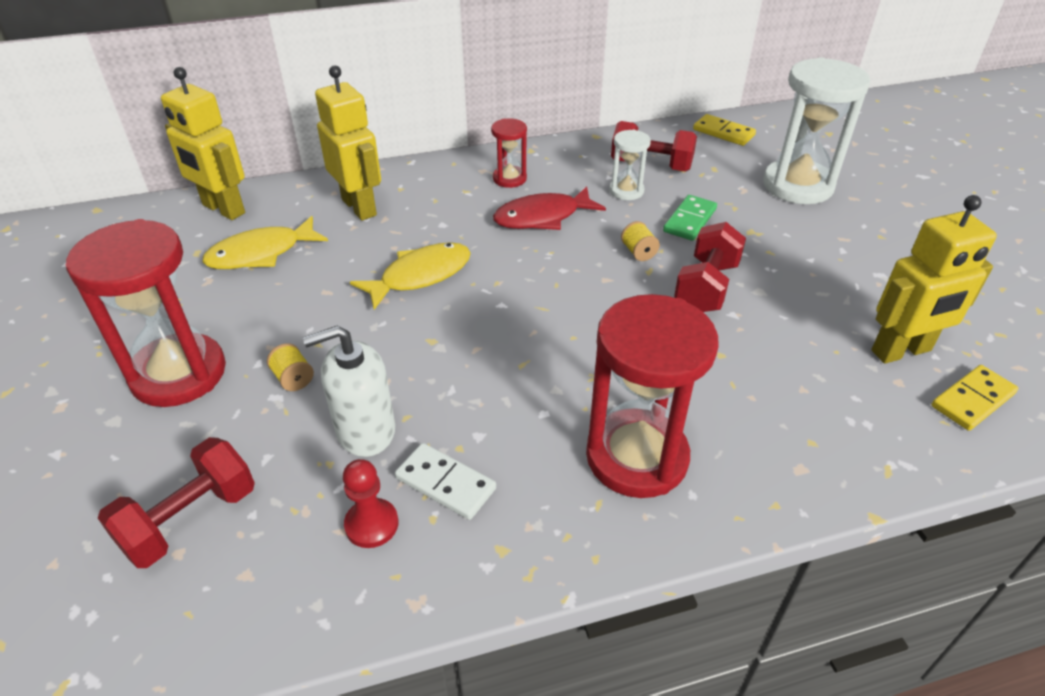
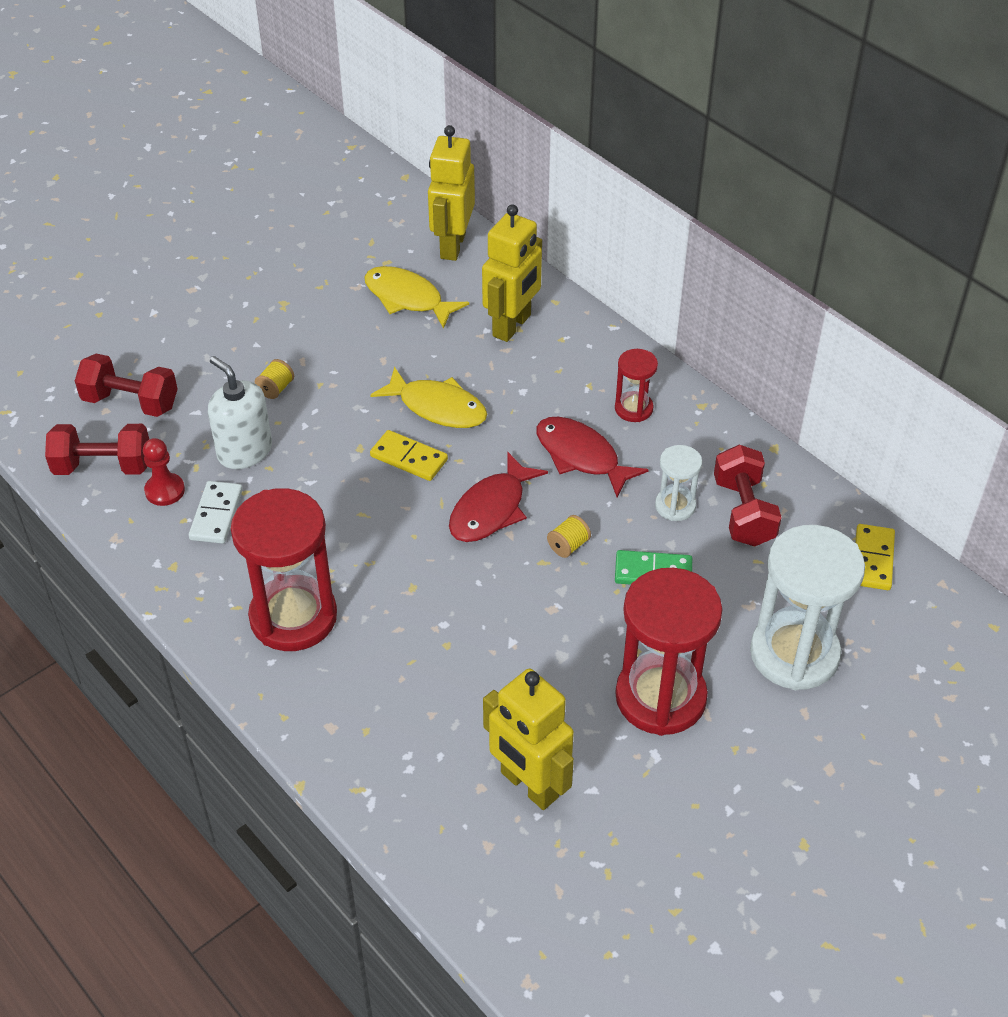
camera: 65 degrees right, 5 degrees up
red hourglass [66,219,226,407] -> red hourglass moved to [615,568,723,736]
red dumbbell [674,222,746,312] -> red dumbbell moved to [45,424,149,475]
yellow domino [932,365,1018,431] -> yellow domino moved to [370,430,448,481]
none -> red fish [449,452,548,542]

